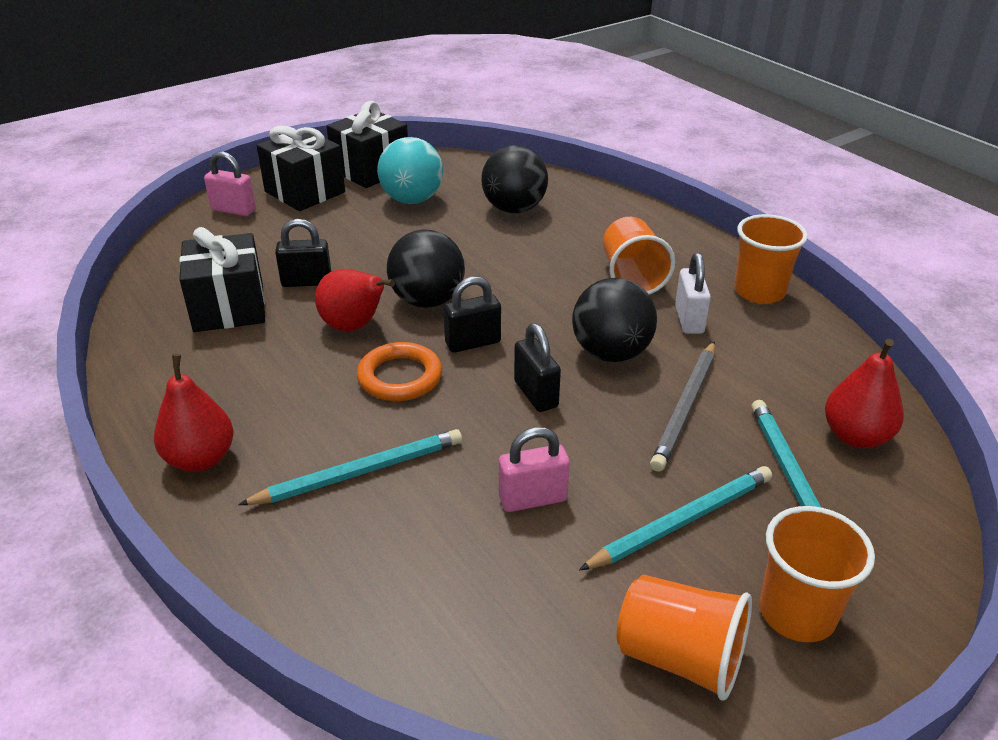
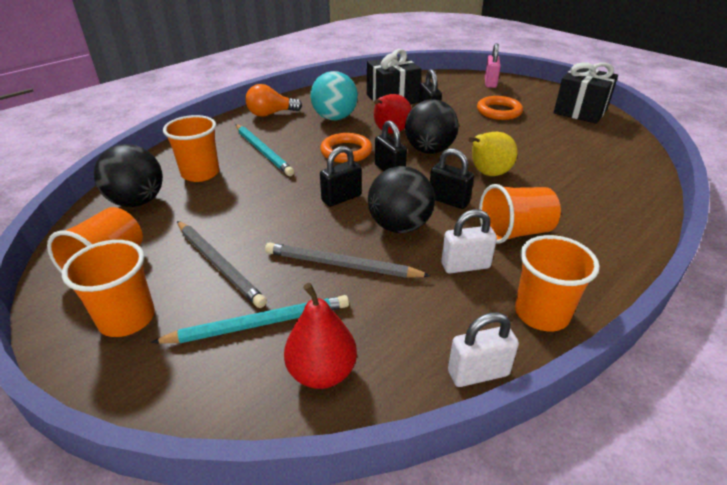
camera: 80 degrees right, 0 degrees up
red pear [154,354,234,472] -> orange light bulb [245,84,302,117]
black gift [257,125,345,211] -> none
turquoise ball [377,137,443,204] -> turquoise ball moved to [310,71,358,120]
black ball [481,145,548,213] -> black ball moved to [94,144,163,207]
pink padlock [499,427,570,512] -> none
turquoise pencil [579,466,772,570] -> grey pencil [177,221,267,308]
none -> orange cup [163,115,219,182]
none -> black padlock [430,148,474,209]
none -> white padlock [448,312,519,387]
none -> yellow pear [469,132,517,176]
none -> orange ring [477,96,523,120]

